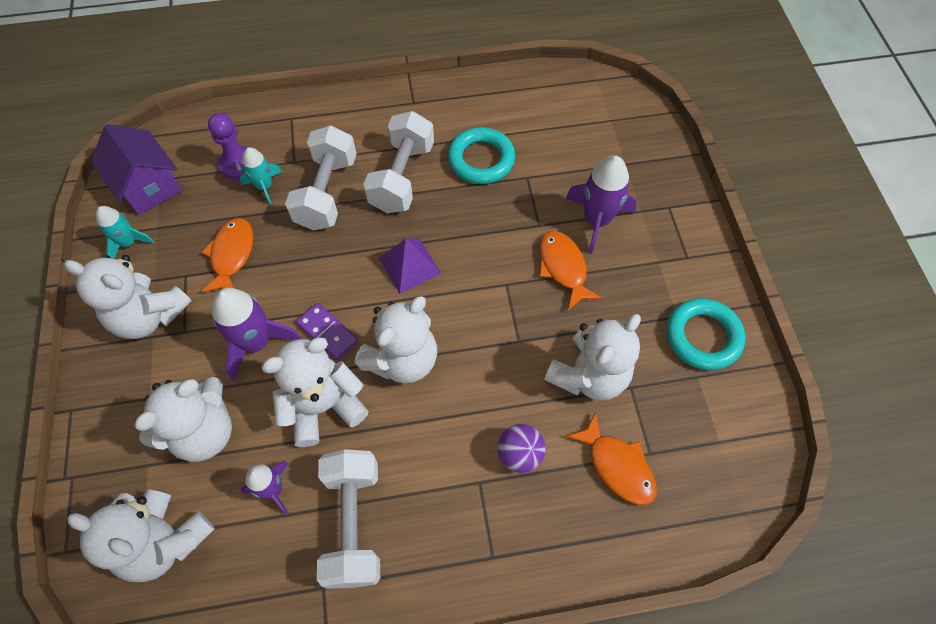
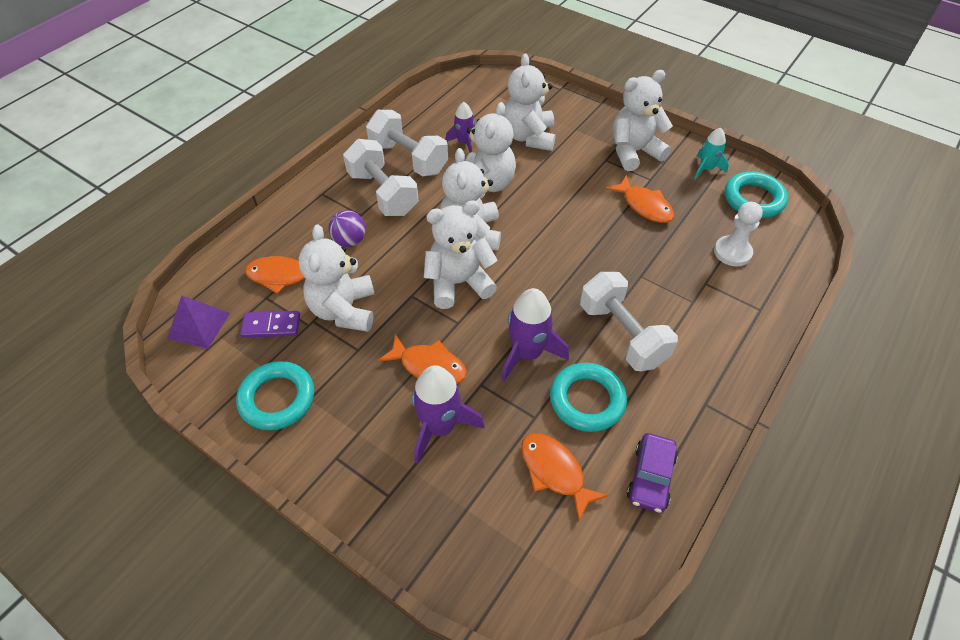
camera: 135 degrees right, 10 degrees down
white teddy bear [67,489,215,582] -> white teddy bear moved to [424,200,497,309]
purple house [91,124,182,215] -> turquoise ring [725,171,788,218]
purple pawn [208,113,249,180] -> white pawn [714,202,763,266]
purple rocket [212,288,301,382] -> purple rocket moved to [501,288,569,382]
turquoise rocket [240,147,282,205] -> none
white dumbbell [285,125,357,231] -> white dumbbell moved to [343,139,418,216]
purple domino [296,303,358,360] -> purple domino moved to [240,311,300,338]
purple pyramid [379,238,441,294] -> purple pyramid moved to [167,296,230,349]
none -> orange fish [521,433,609,521]
none -> purple car [627,433,678,513]

